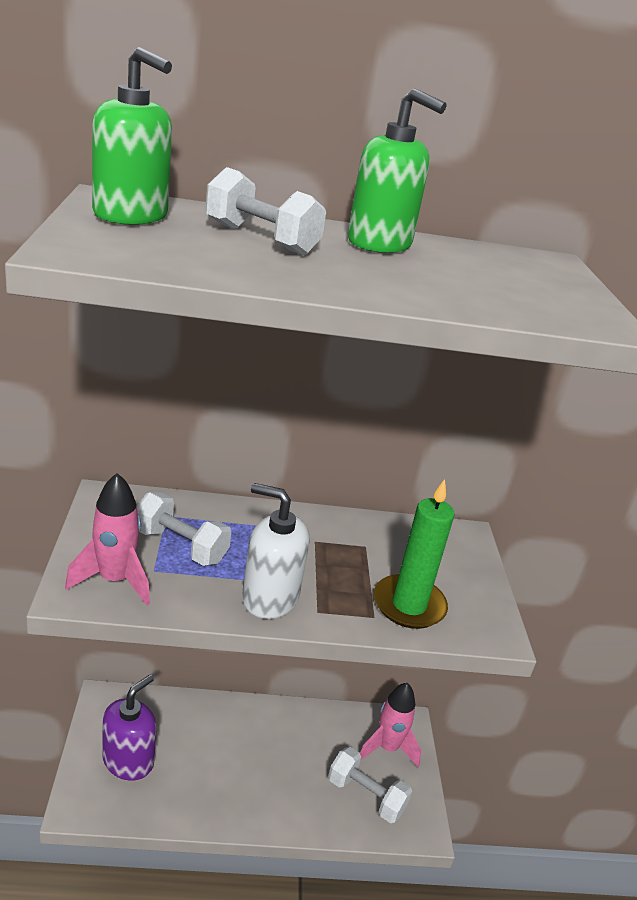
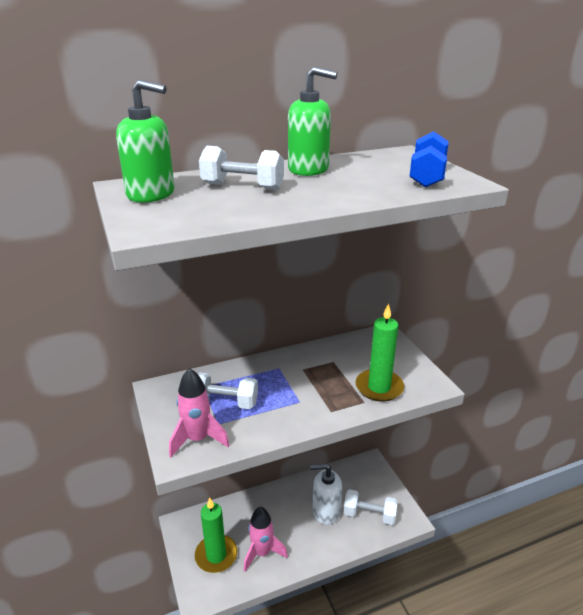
camera: 15 degrees left, 0 degrees up
purple soap dispenser [102,674,157,781] -> green candle [195,498,237,573]
white soap dispenser [242,483,309,619] -> white soap dispenser moved to [310,464,342,525]
pink rocket [360,683,421,767] -> pink rocket moved to [243,507,288,572]
none -> blue dumbbell [409,131,449,187]

